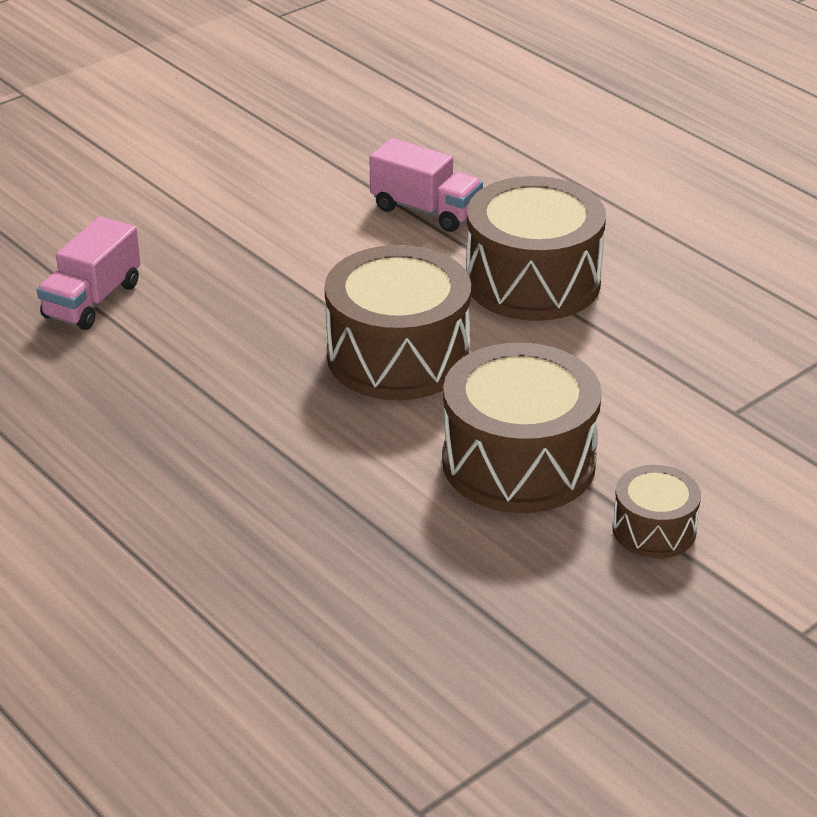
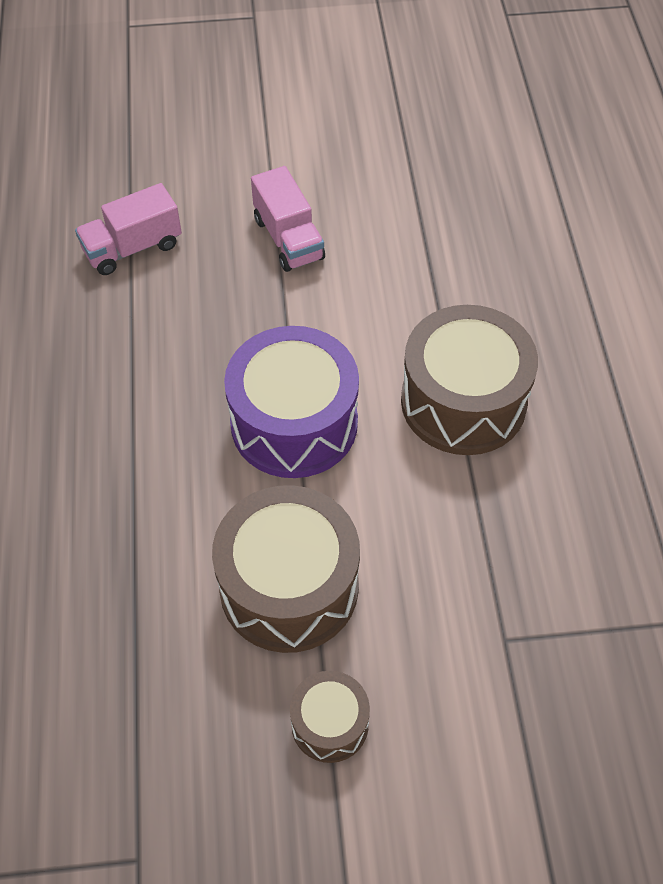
camera: 35 degrees right, 20 degrees up
brown drum [325,245,471,400] -> purple drum [224,326,359,478]
pink truck [370,138,483,232] -> pink truck moved to [251,166,325,272]

